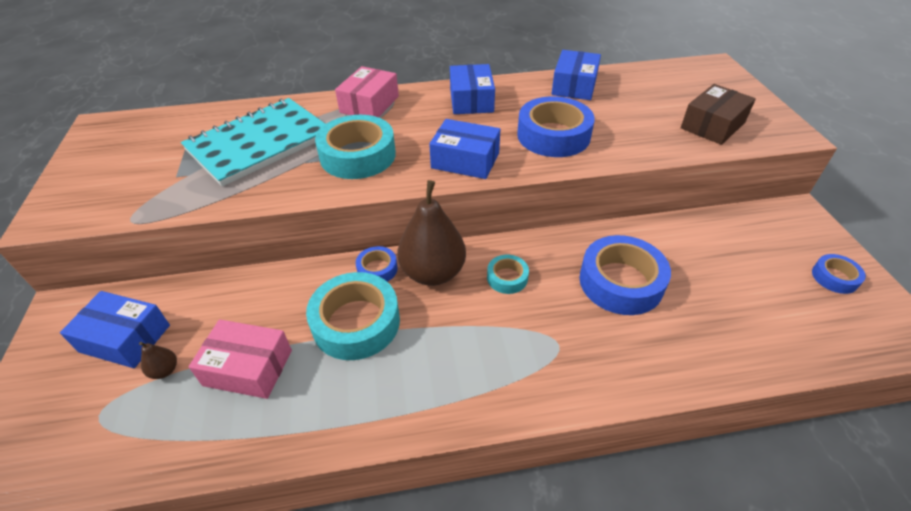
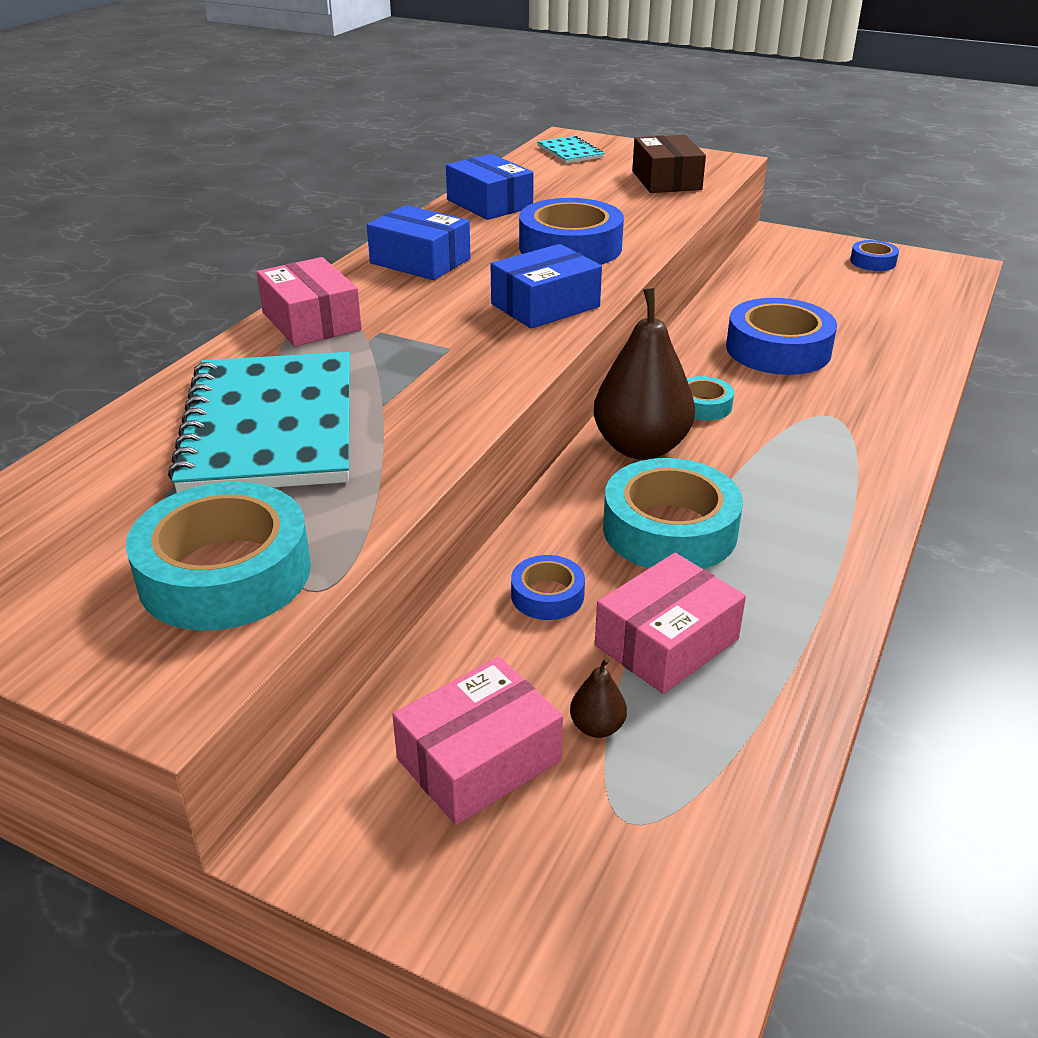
camera: 55 degrees left, 10 degrees down
blue box [60,291,170,368] -> pink box [393,657,563,825]
turquoise tape [315,115,396,179] -> turquoise tape moved to [126,482,311,631]
blue tape [356,246,398,282] -> blue tape moved to [511,555,585,620]
none -> turquoise notebook [537,136,604,163]

